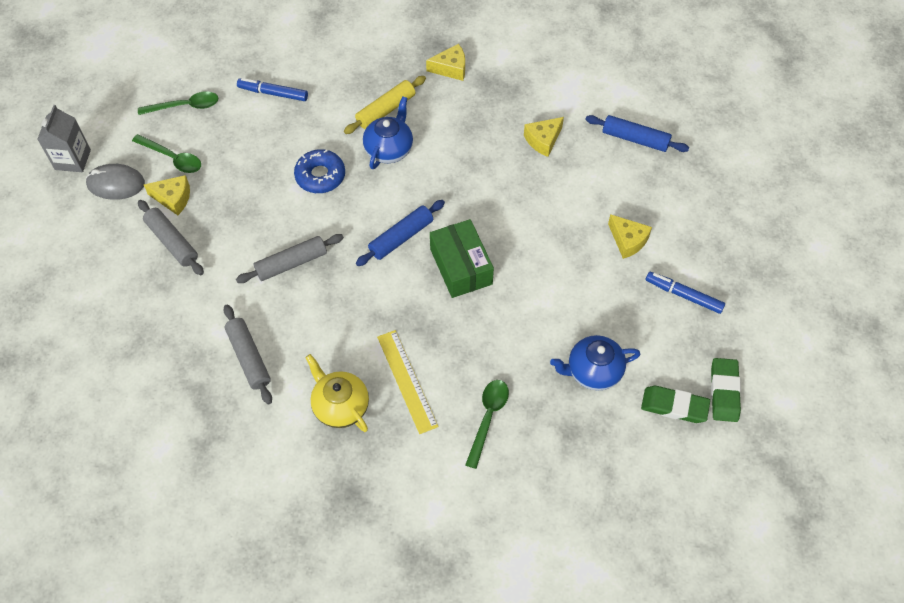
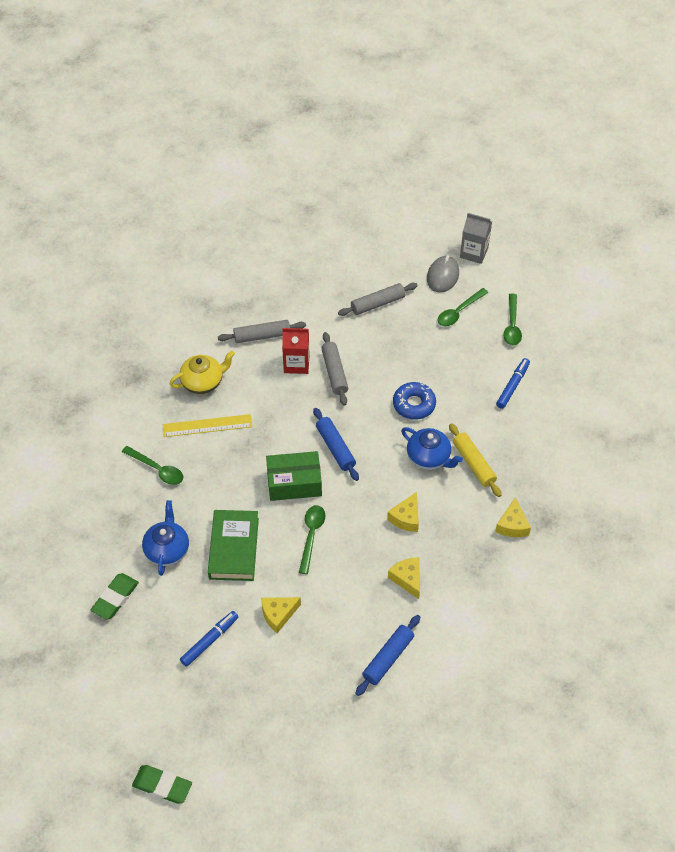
camera: 105 degrees right, 5 degrees down
yellow cheese [144,175,190,215] -> yellow cheese moved to [387,492,419,532]
green eraser [711,358,741,422] -> green eraser moved to [132,765,192,804]
none -> green book [208,510,259,581]
none -> red carton [282,328,310,374]
none -> green spoon [299,505,325,574]

